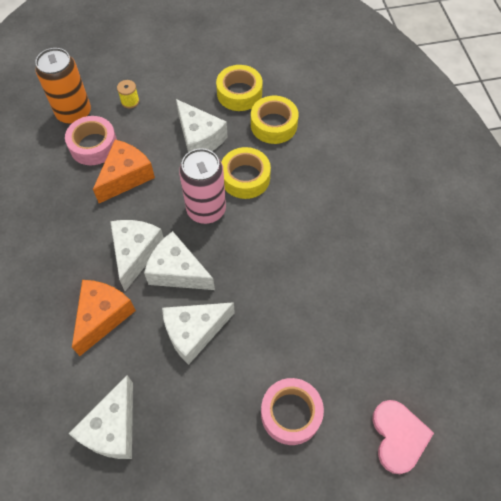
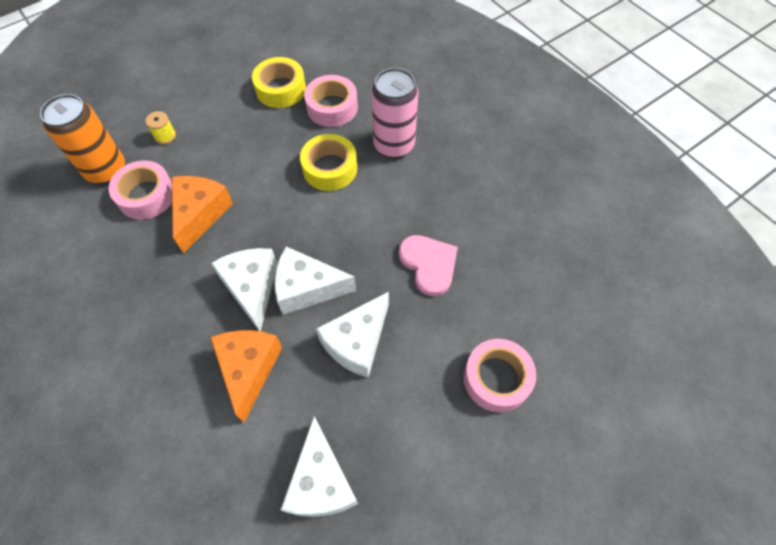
camera: 25 degrees left, 0 degrees up
white cheese [176,99,227,152] -> none
pink can [179,148,226,224] -> pink can moved to [371,68,418,158]
yellow tape [251,96,299,144] -> pink tape [304,75,358,127]
pink heart [372,400,434,474] -> pink heart moved to [399,235,458,296]

